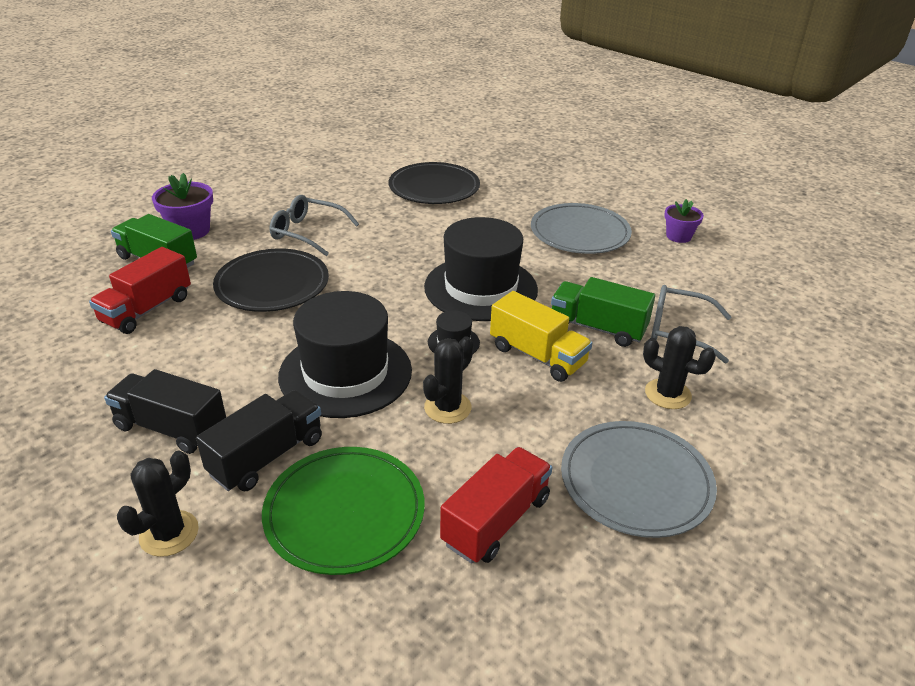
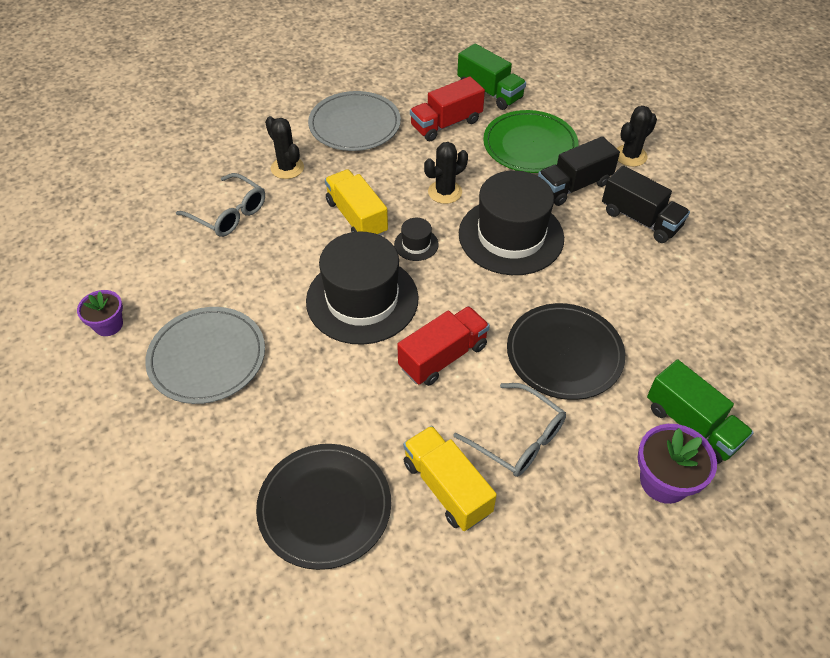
camera: 160 degrees left, 15 degrees up
red truck [89,247,191,334] -> red truck moved to [397,306,490,386]
green truck [551,277,655,347] -> green truck moved to [457,43,526,110]
none -> yellow truck [403,426,497,531]

